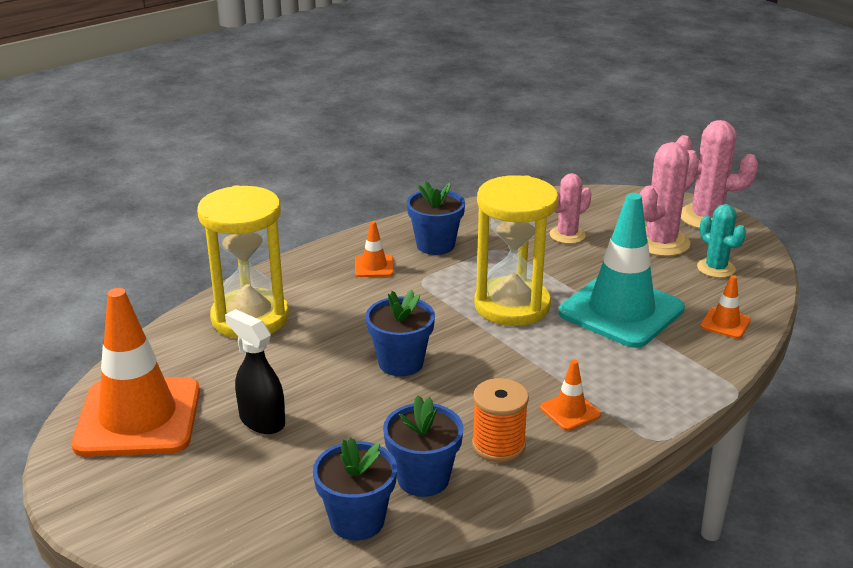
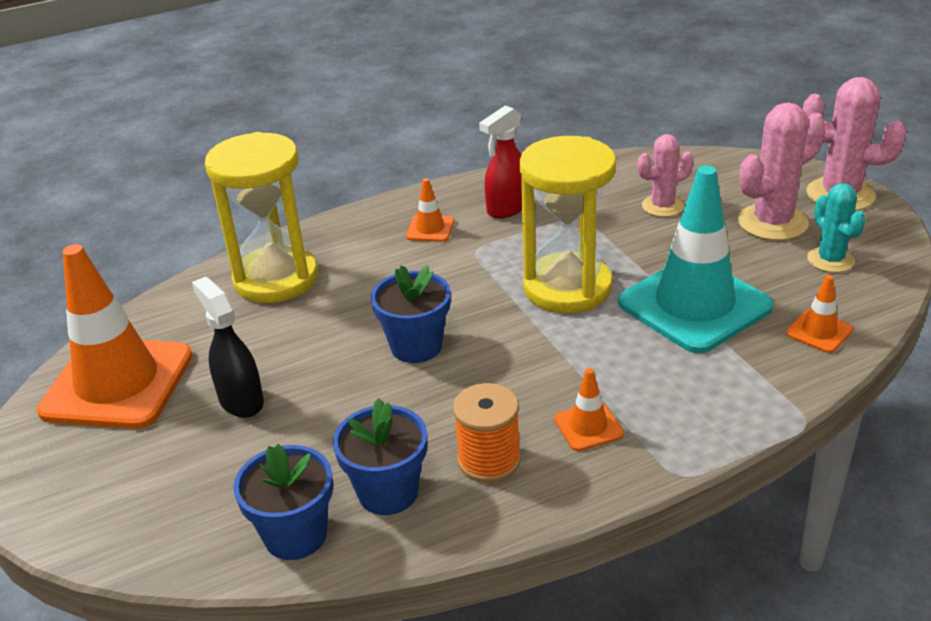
camera: 15 degrees right, 5 degrees up
blue flower pot [407,181,465,255] -> red spray bottle [479,105,522,218]

